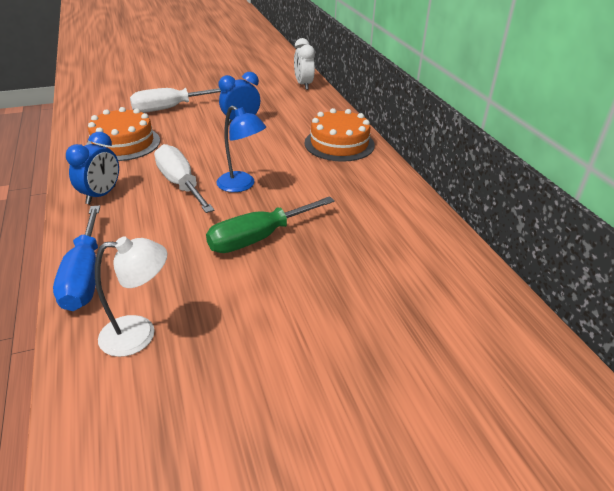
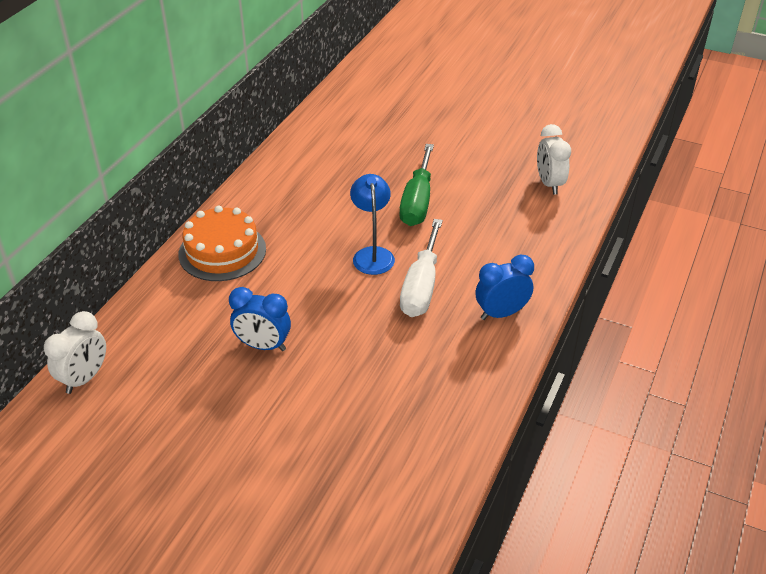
camera: 135 degrees left, 5 degrees up
blue screwdriver [53,205,100,311] -> none
orange cake [86,107,160,161] -> none
white lamp [95,236,167,357] -> white clock [537,124,571,195]
white screwdriver [130,88,221,113] -> none
green screwdriver [206,196,335,253] -> green screwdriver turned 90 degrees clockwise [400,144,434,226]

